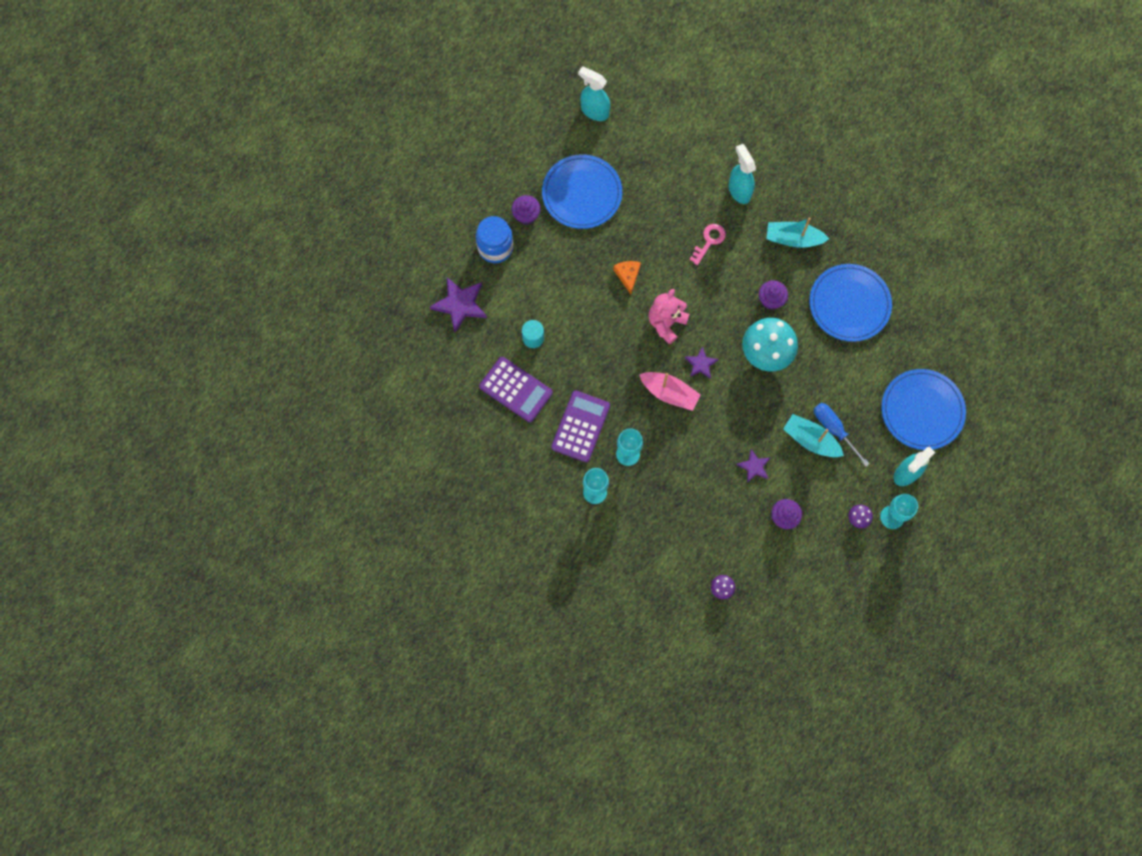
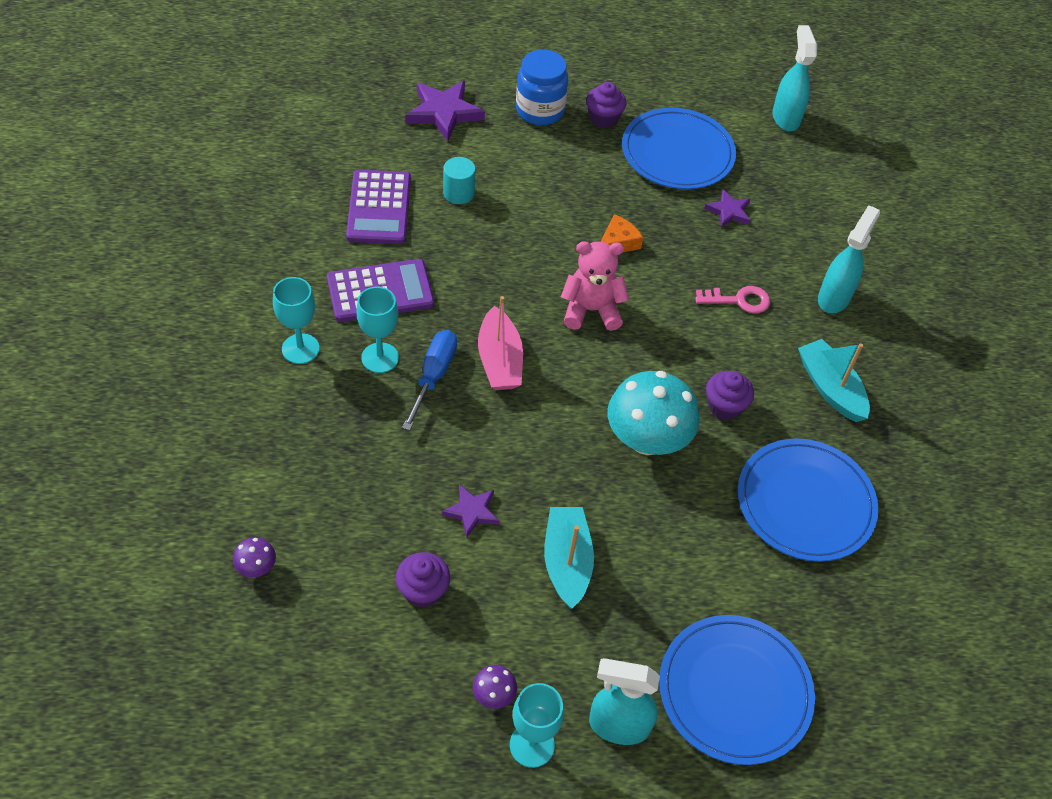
camera: 50 degrees right, 20 degrees down
purple star [685,346,718,379] -> purple star moved to [704,189,751,228]
blue screwdriver [814,403,870,467] -> blue screwdriver moved to [402,330,457,430]

